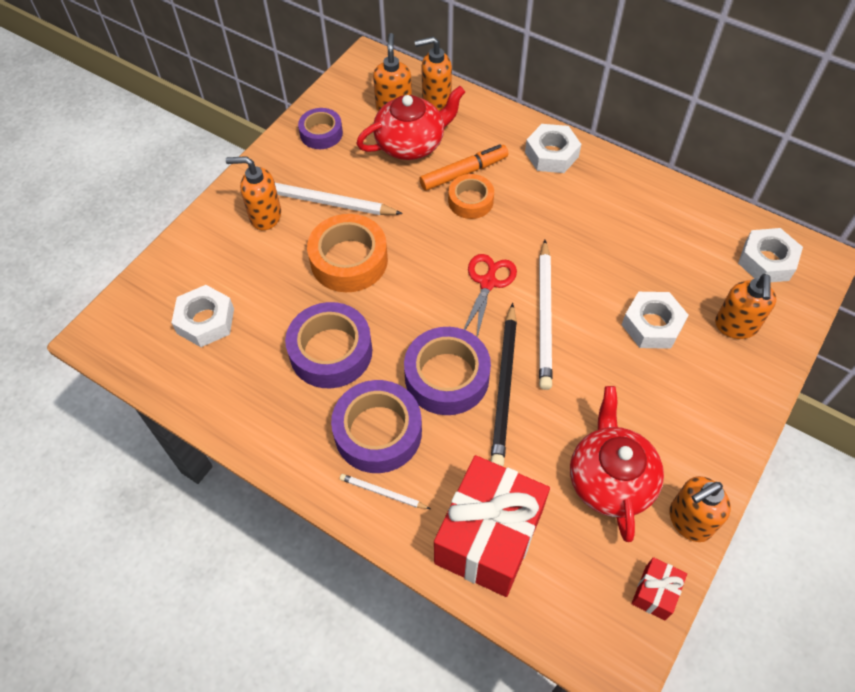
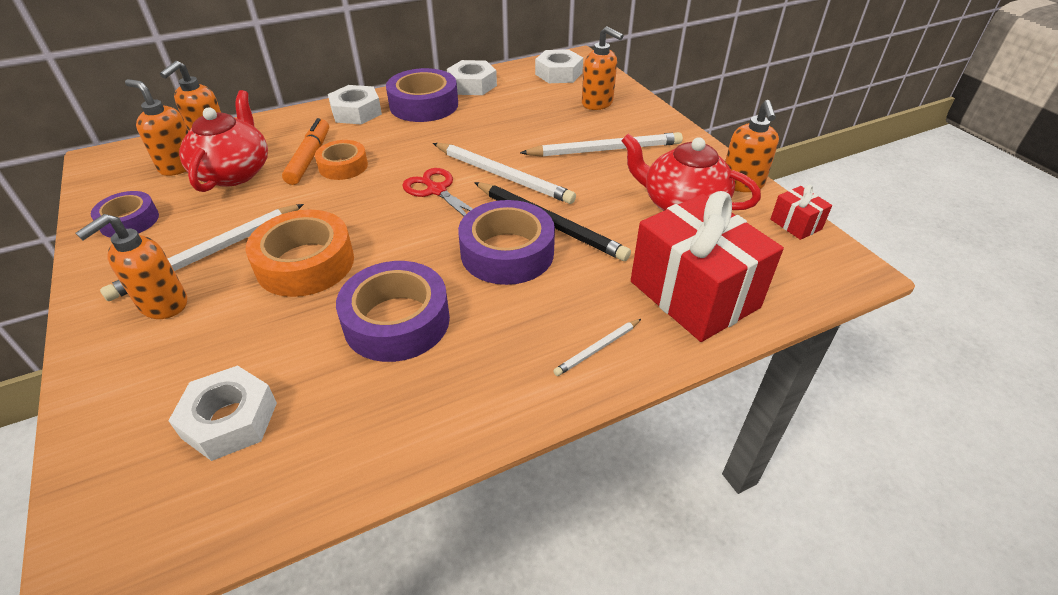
camera: 60 degrees left, 15 degrees down
purple tape [331,380,422,473] -> purple tape moved to [386,68,458,122]
white nut [622,292,688,349] -> white nut moved to [447,60,497,95]
none -> white pencil [520,132,683,157]

